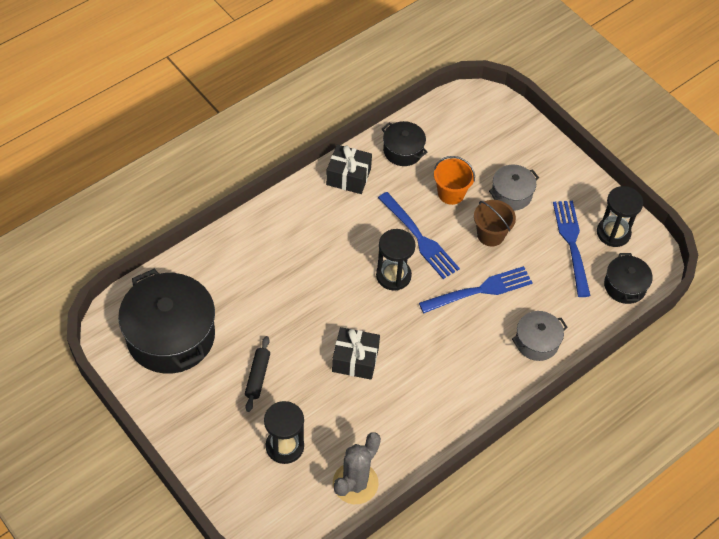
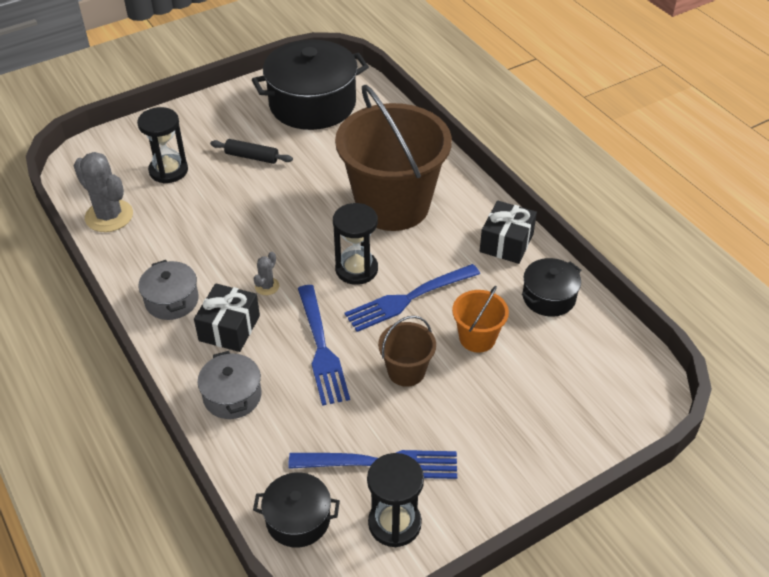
camera: 100 degrees right, 10 degrees down
black gift [332,327,380,380] -> black gift moved to [194,283,260,352]
grey pot [489,165,539,210] -> grey pot moved to [138,260,199,320]
none -> grey cactus [253,252,280,295]
none -> brown bucket [335,85,452,231]

